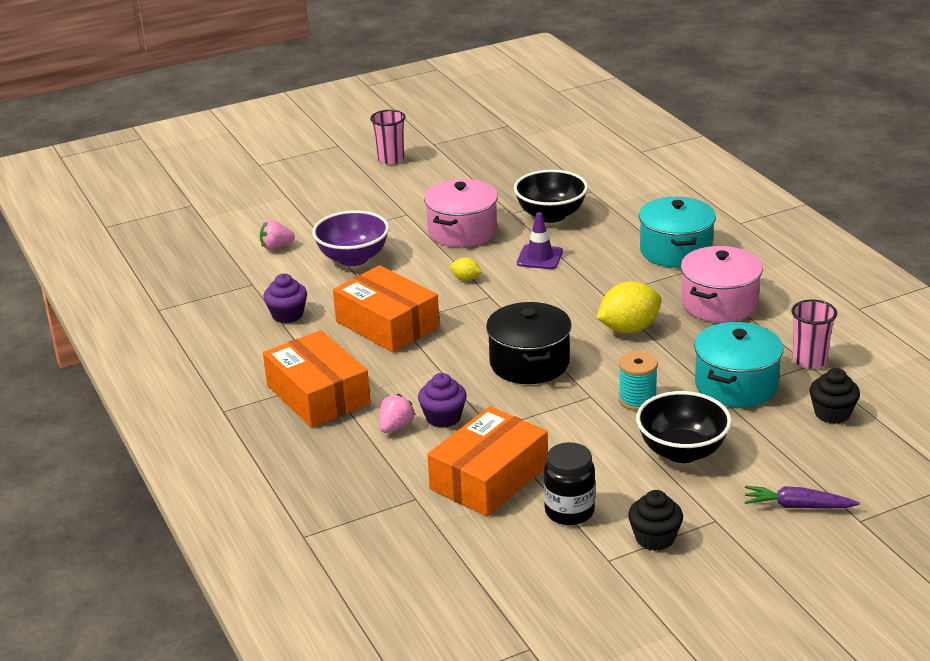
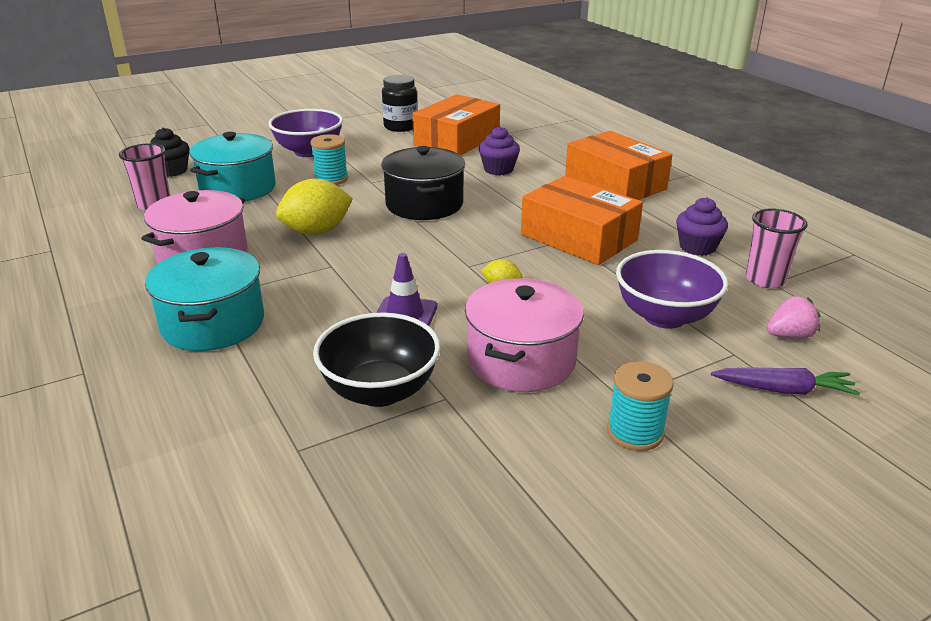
camera: 175 degrees right, 0 degrees up
pink cup [370,110,406,164] -> pink cup moved to [746,209,808,288]
pink strawberry [379,394,416,433] -> none
black cupcake [628,490,683,551] -> none
black bowl [636,391,732,463] -> purple bowl [268,109,343,157]
purple carrot [745,486,860,508] -> purple carrot moved to [711,368,860,395]
none -> turquoise spool [607,361,674,451]

